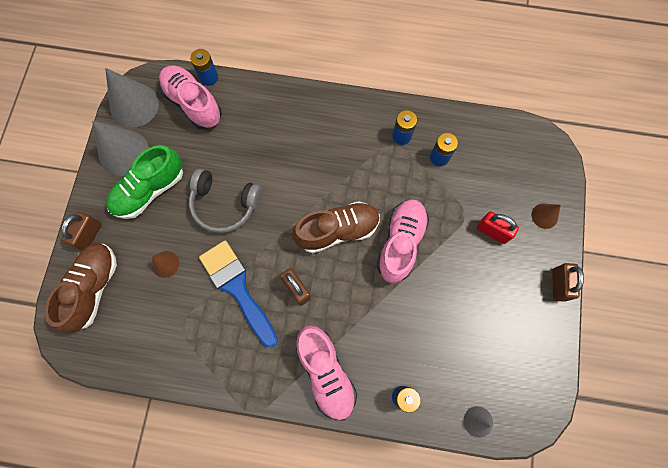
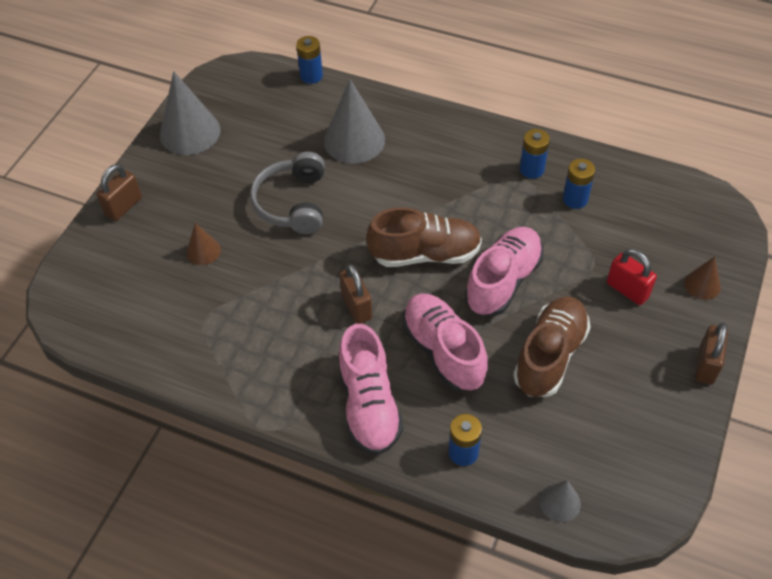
camera: 15 degrees right, 20 degrees down
brown shoe [45,244,117,333] -> brown shoe moved to [513,296,590,397]
grey cone [105,68,159,128] -> grey cone moved to [324,79,385,164]
green shoe [106,145,183,219] -> none
pink shoe [159,65,221,130] -> pink shoe moved to [402,293,488,392]
grey headphones [189,169,262,233] -> grey headphones turned 60 degrees clockwise [250,152,325,234]
blue brush [199,241,278,348] -> none

